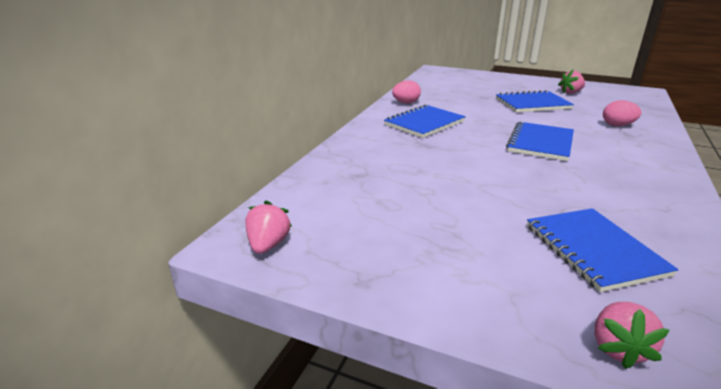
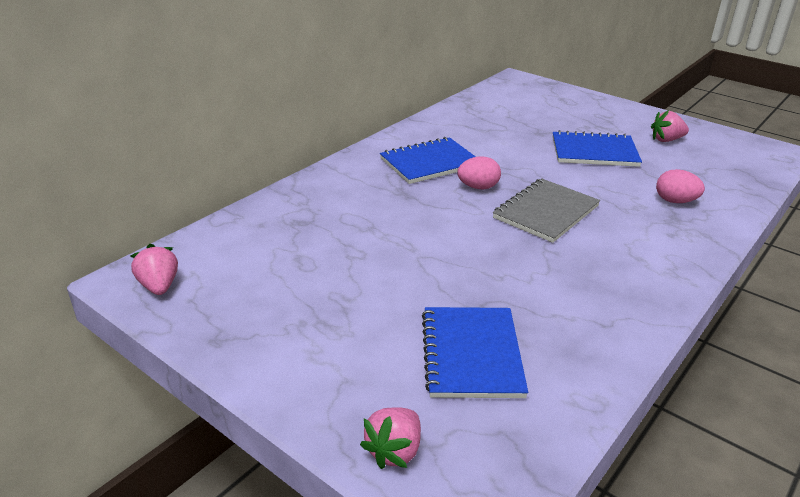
camera: 15 degrees right, 5 degrees up
pink strawberry [245,200,292,254] -> pink strawberry turned 45 degrees counterclockwise [131,244,178,295]
pink egg [392,80,421,103] -> pink egg moved to [457,156,501,189]
blue notebook [506,122,574,161] -> grey notebook [493,178,600,243]

